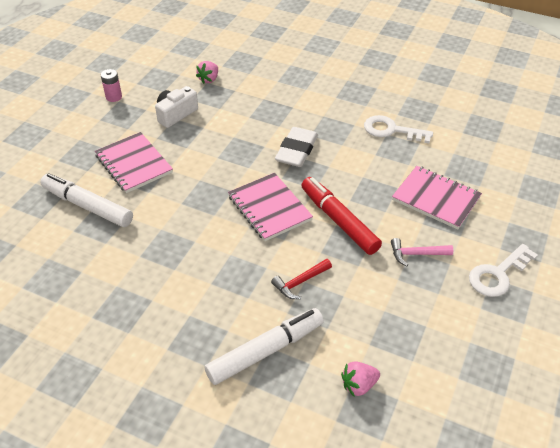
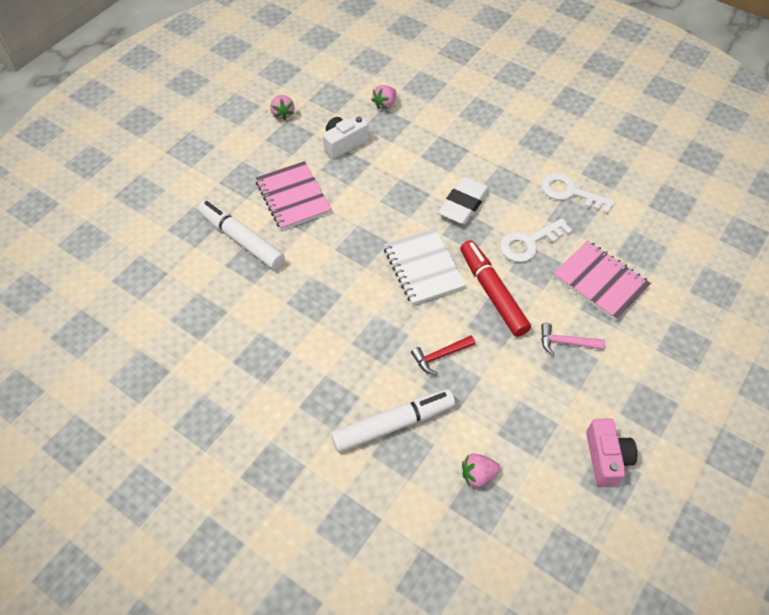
camera: 10 degrees right, 10 degrees up
pink battery [101,69,122,102] -> pink strawberry [270,95,294,120]
pink notebook [228,173,313,241] -> white notebook [384,228,466,305]
white key [469,244,538,297] -> white key moved to [500,218,572,262]
none -> pink camera [586,418,637,486]

